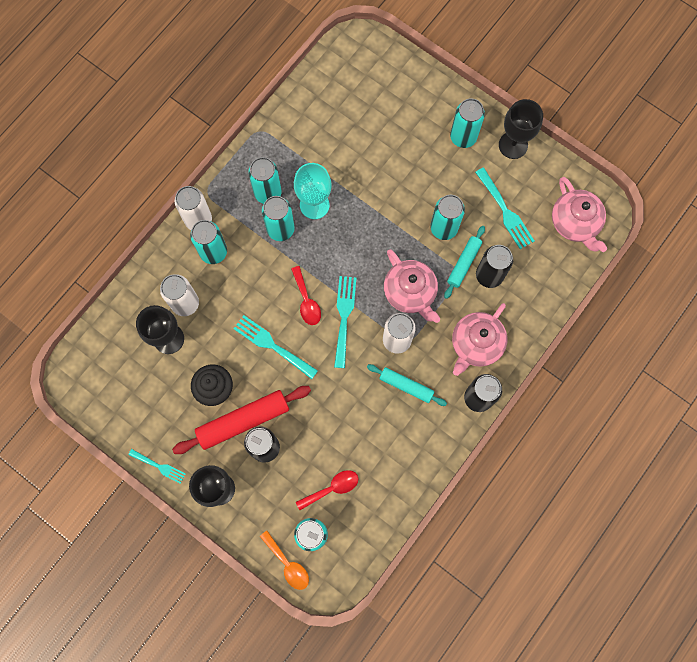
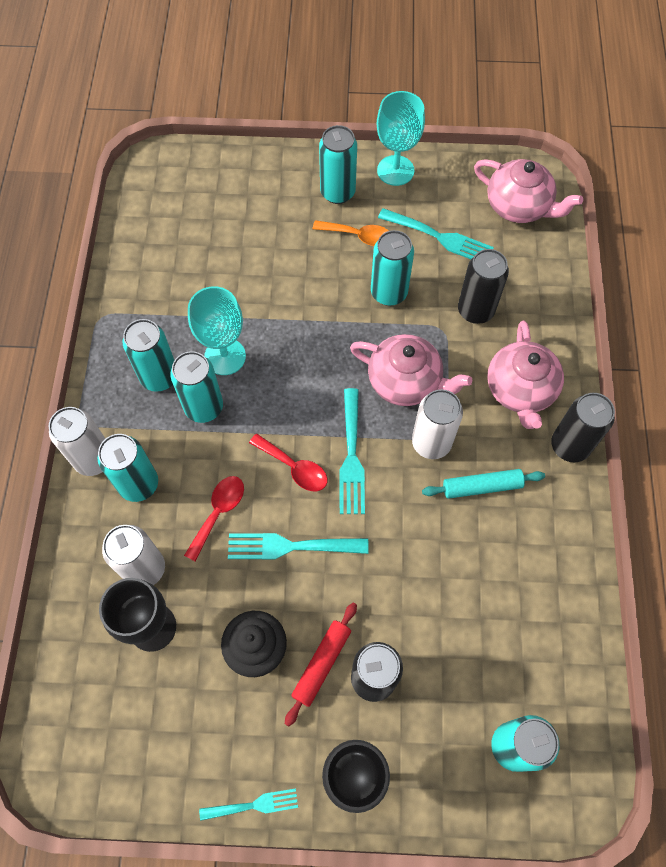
camera: 35 degrees left, 10 degrees down
red rolling pin [172,386,311,454] -> red rolling pin [285,603,357,726], size x0.60
orange spoon [260,531,309,590] -> orange spoon moved to [313,220,389,246]
red spoon [296,470,358,510] -> red spoon moved to [184,476,244,562]
turquoise fork [334,276,357,368] -> turquoise fork turned 150 degrees counterclockwise [339,388,365,514]
turquoise rolling pin [444,226,485,299] -> none
black goblet [499,99,543,159] -> turquoise goblet [377,91,425,186]

